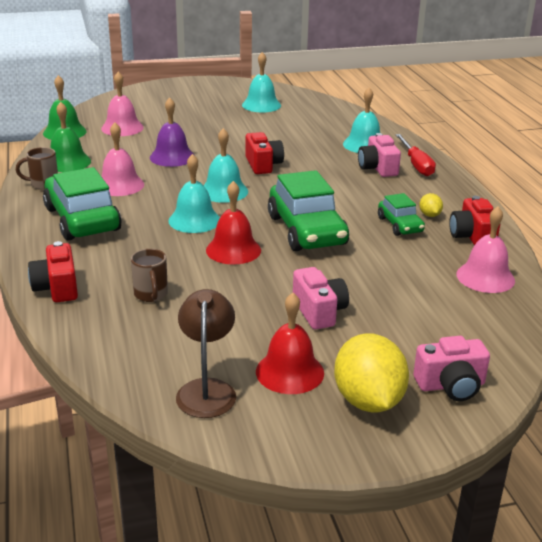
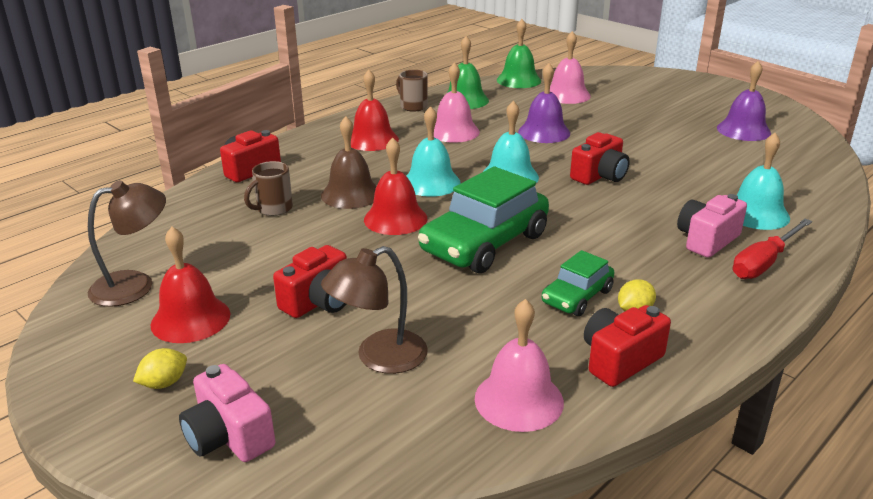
camera: 60 degrees right, 0 degrees up
green car [43,167,122,241] -> red bell [351,70,399,151]
turquoise bell [242,52,281,112] -> purple bell [717,61,771,141]
pink camera [293,267,349,329] -> red camera [273,245,347,318]
yellow lemon [334,333,409,412] -> yellow lemon [133,348,187,389], size x0.45
none -> brown bell [321,116,377,209]
none -> brown lamp [321,246,428,374]

